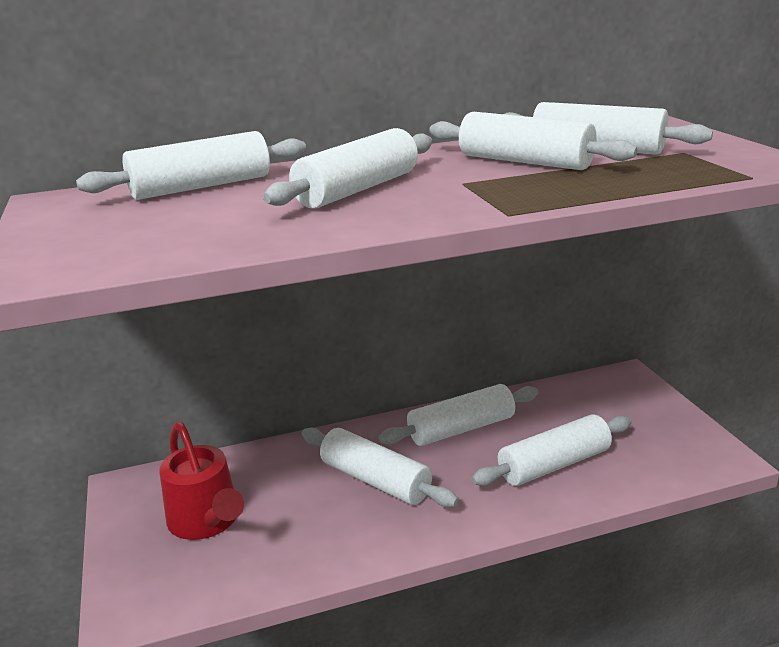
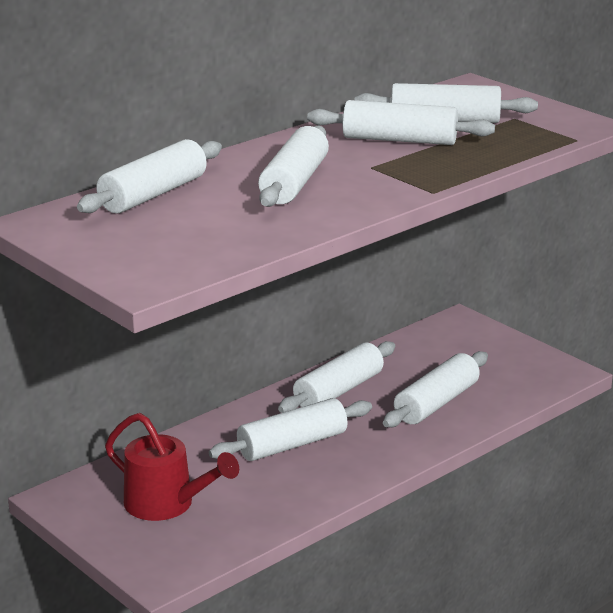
camera: 25 degrees left, 0 degrees up
white rolling pin [302,428,459,507] -> white rolling pin turned 45 degrees counterclockwise [209,398,372,461]

